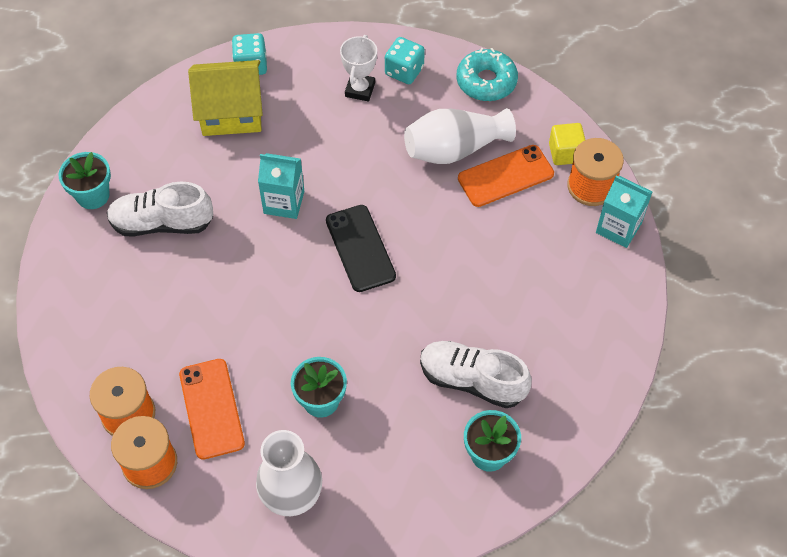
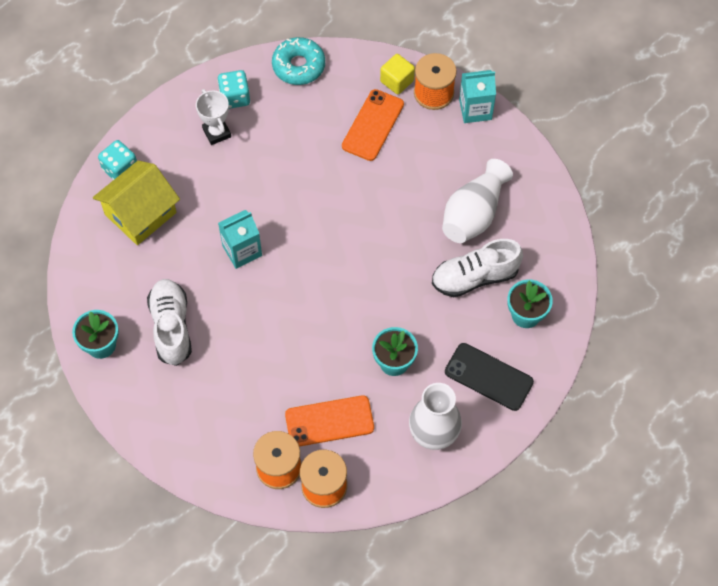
camera: 40 degrees left, 5 degrees up
white shoe [107,182,213,236] -> white shoe turned 120 degrees clockwise [147,279,192,366]
orange phone [179,359,245,460] -> orange phone turned 45 degrees counterclockwise [285,395,374,447]
black phone [326,205,396,292] -> black phone moved to [445,343,534,411]
white vase [404,108,516,164] -> white vase moved to [442,159,513,243]

